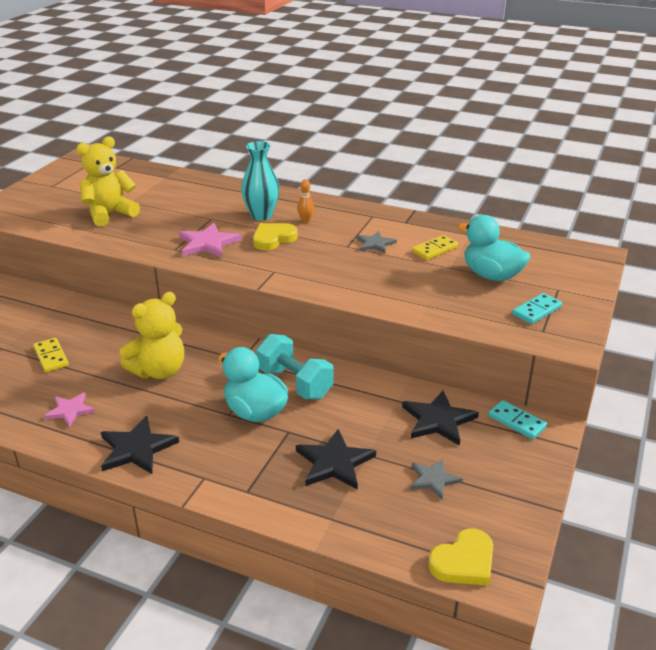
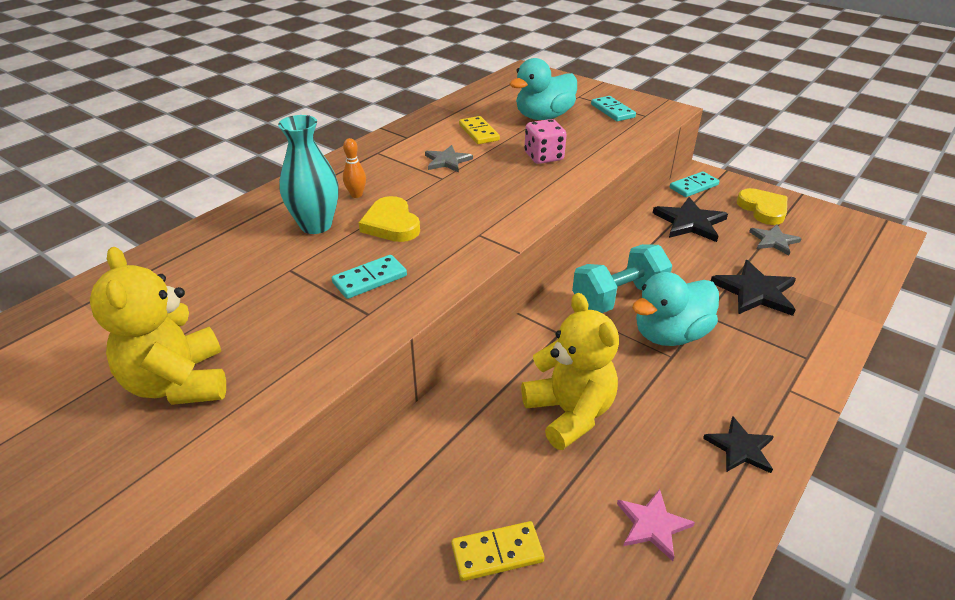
camera: 75 degrees left, 5 degrees up
black star [101,416,179,474] -> black star [703,416,774,473], size x0.64
pink star [179,223,241,258] -> turquoise domino [332,255,407,299]
yellow heart [428,529,493,586] -> yellow heart moved to [737,188,787,225]
none -> pink dice [524,119,567,164]

